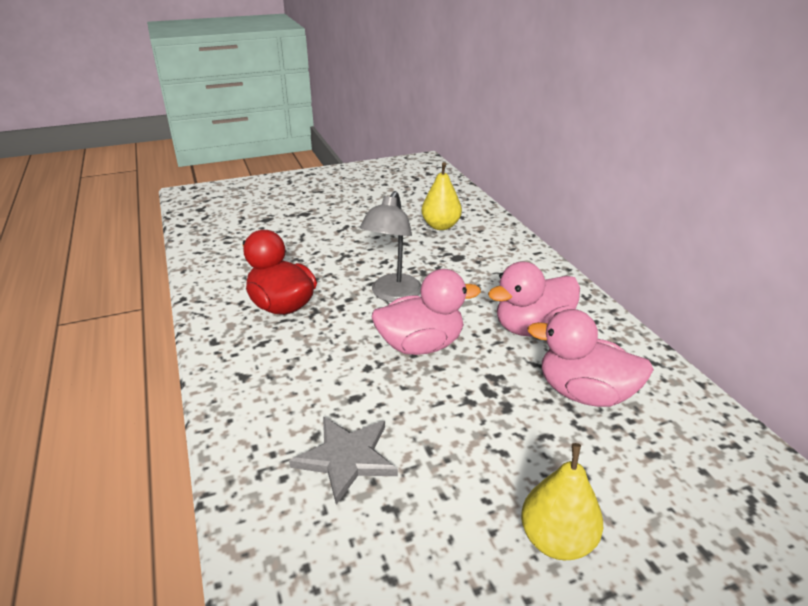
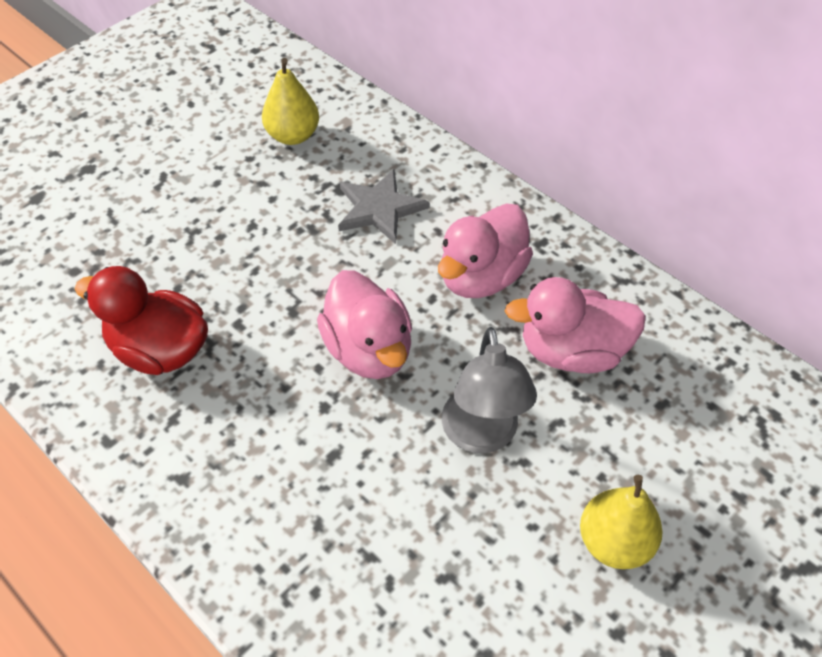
camera: 25 degrees left, 20 degrees up
grey star [289,417,398,505] -> grey star moved to [338,169,430,244]
grey lamp [359,191,422,302] -> grey lamp moved to [442,327,537,453]
pink duck [372,269,481,355] -> pink duck turned 105 degrees clockwise [317,270,412,379]

